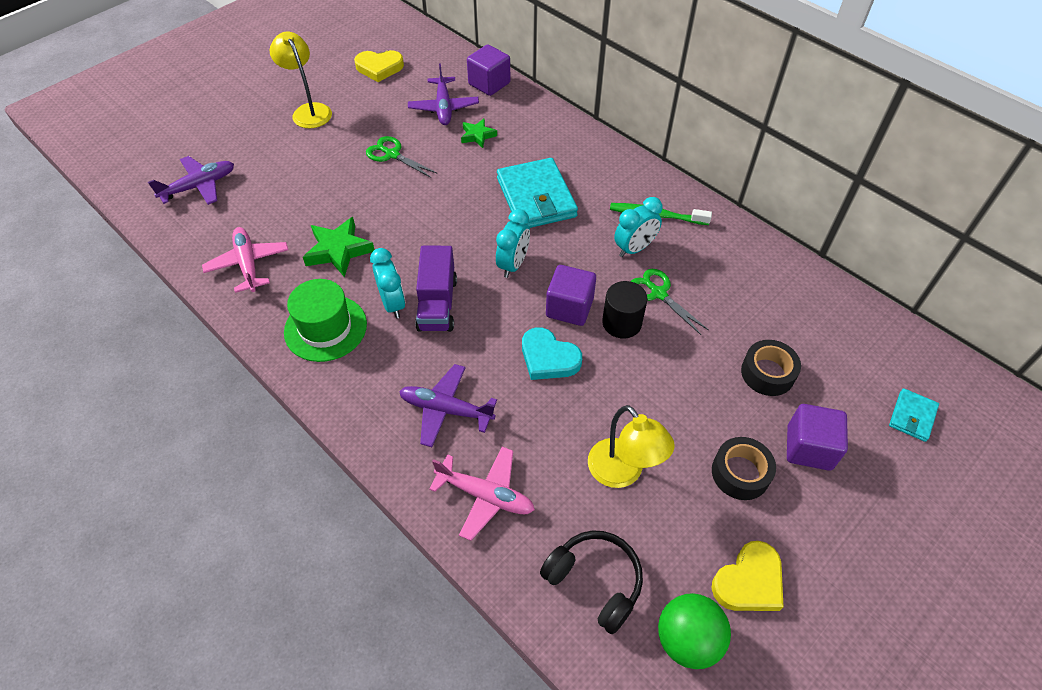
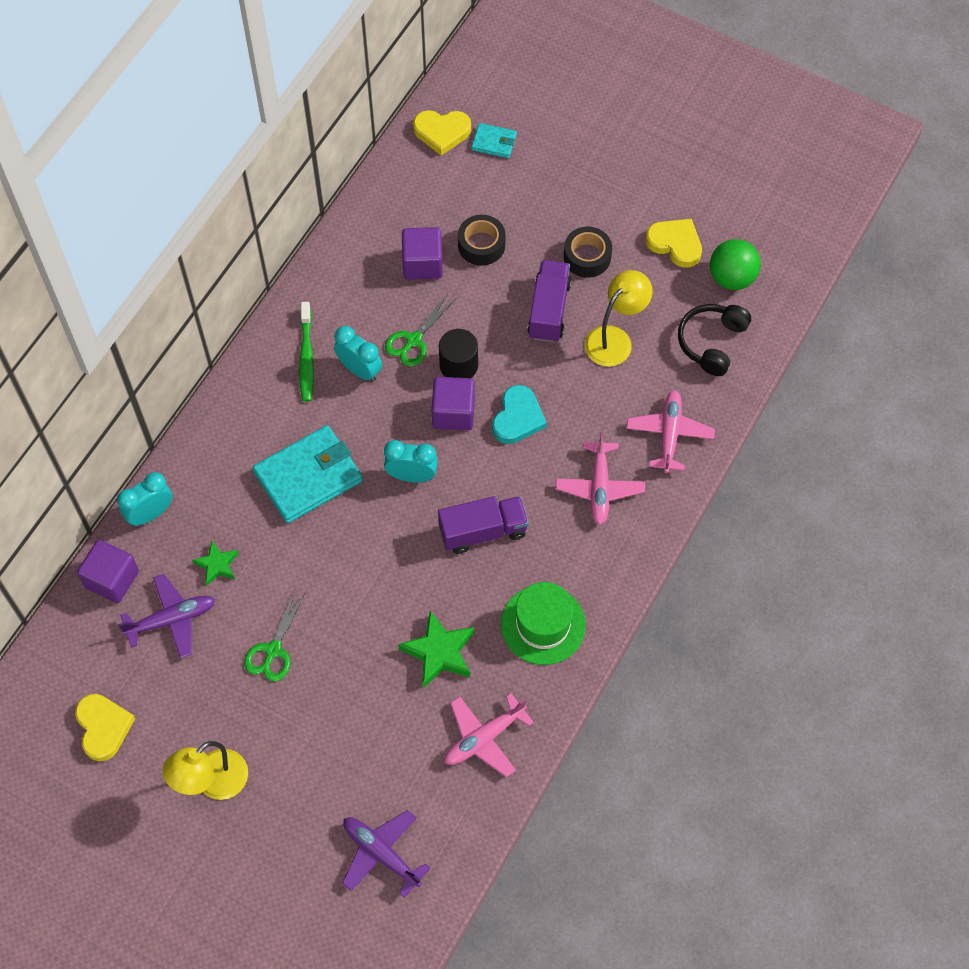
camera: 105 degrees left, 10 degrees up
turquoise clock [370,248,405,318] -> turquoise clock moved to [117,472,173,526]
purple plane [399,364,497,447] -> pink plane [556,431,645,525]
purple cube [787,404,848,471] -> purple cube moved to [402,227,443,280]
none -> yellow heart [413,110,471,156]
none -> purple truck [527,260,572,343]

